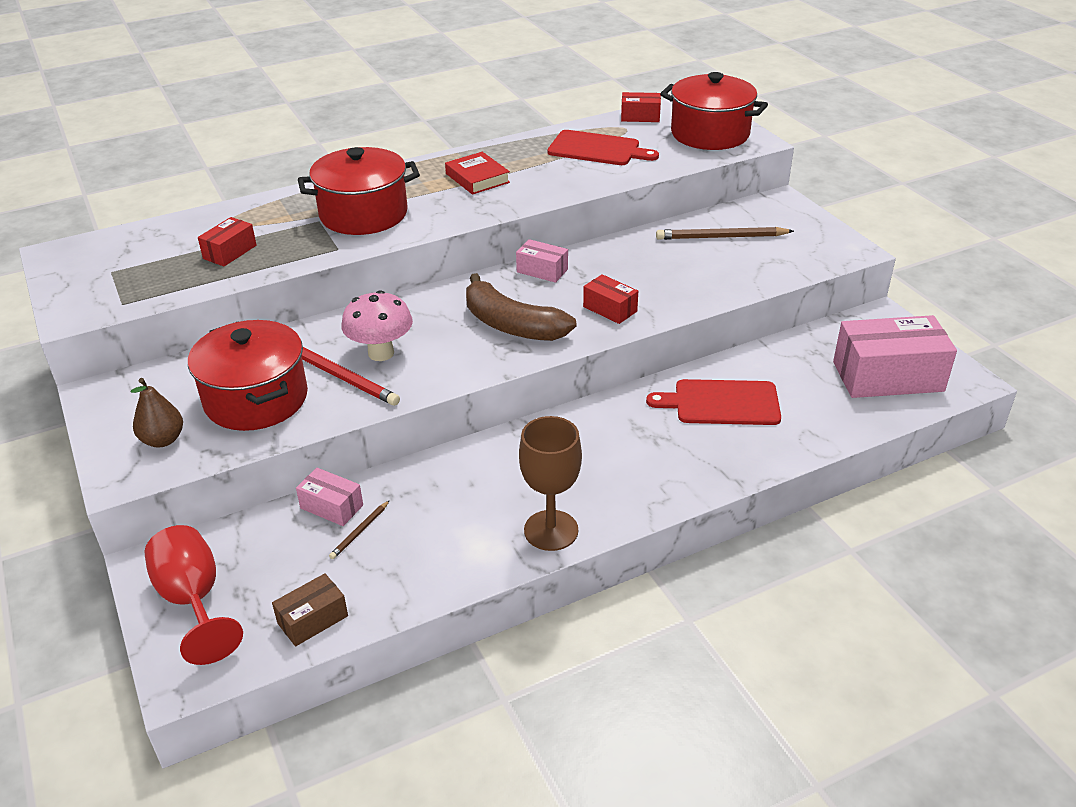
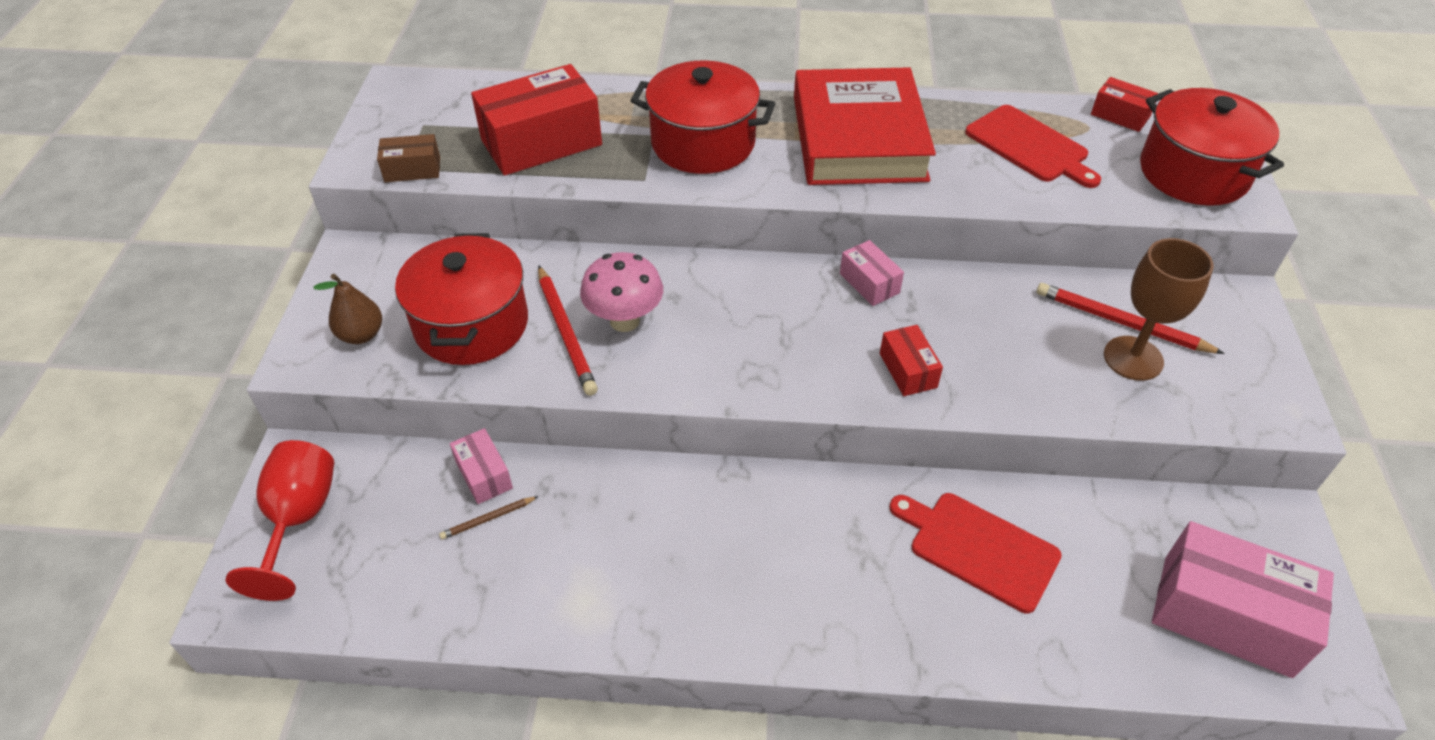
camera: 30 degrees right, 10 degrees up
red box [198,217,257,266] -> red box [471,64,602,176], size x2.01
brown box [272,573,348,646] -> brown box moved to [377,134,440,182]
red book [445,152,510,195] -> red book [794,67,936,185], size x2.18
brown banana [466,273,576,341] -> none
brown goblet [519,416,582,551] -> brown goblet moved to [1104,238,1214,381]
brown pencil [656,227,794,240] -> red pencil [1036,283,1225,354]

